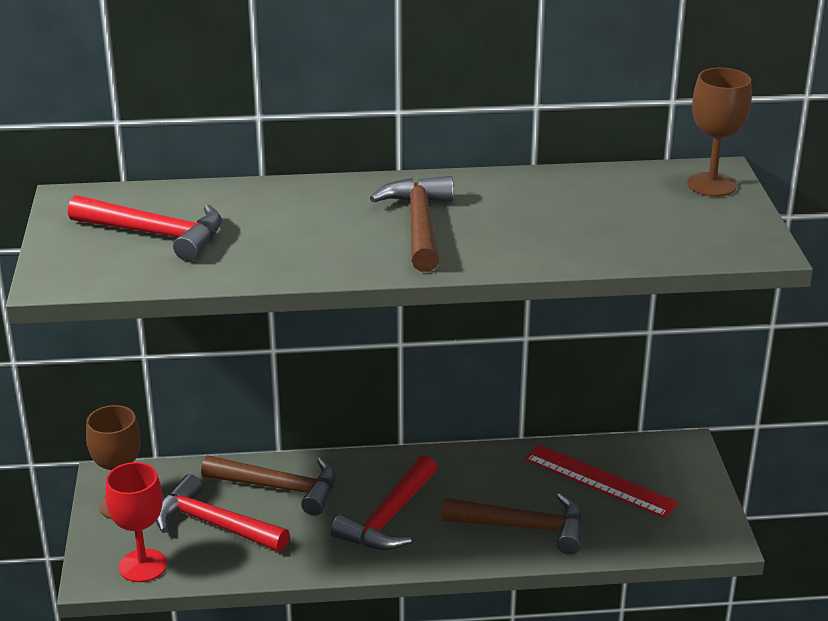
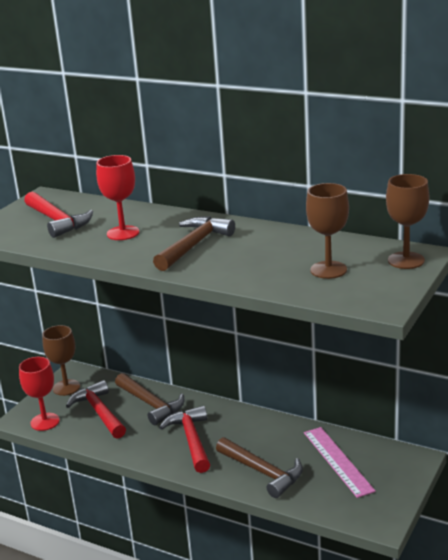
camera: 35 degrees right, 5 degrees down
red hammer [331,455,437,550] -> red hammer turned 105 degrees clockwise [159,406,210,473]
red ruler [525,445,679,518] -> pink ruler [304,427,376,498]
none -> red goblet [96,155,139,240]
none -> brown goblet [306,183,349,279]

